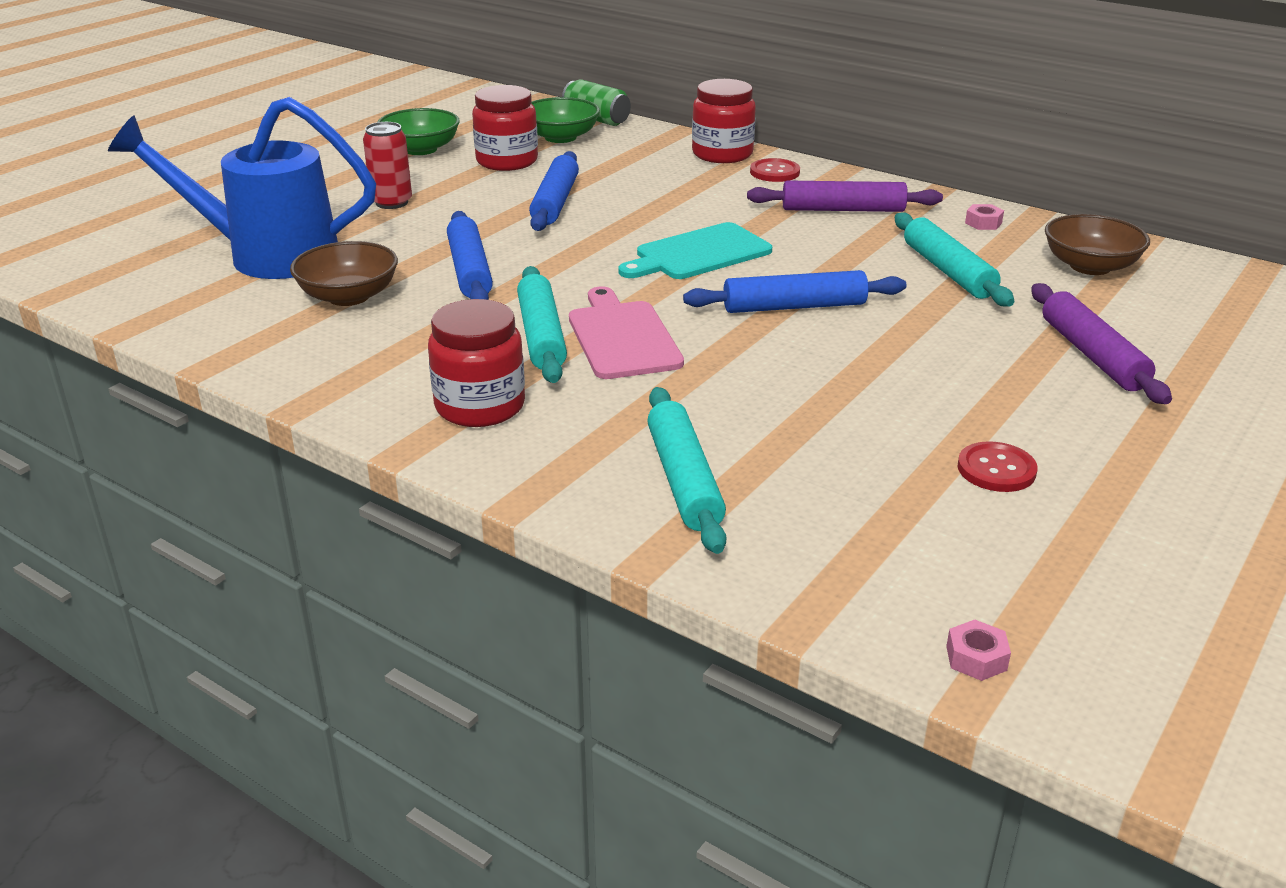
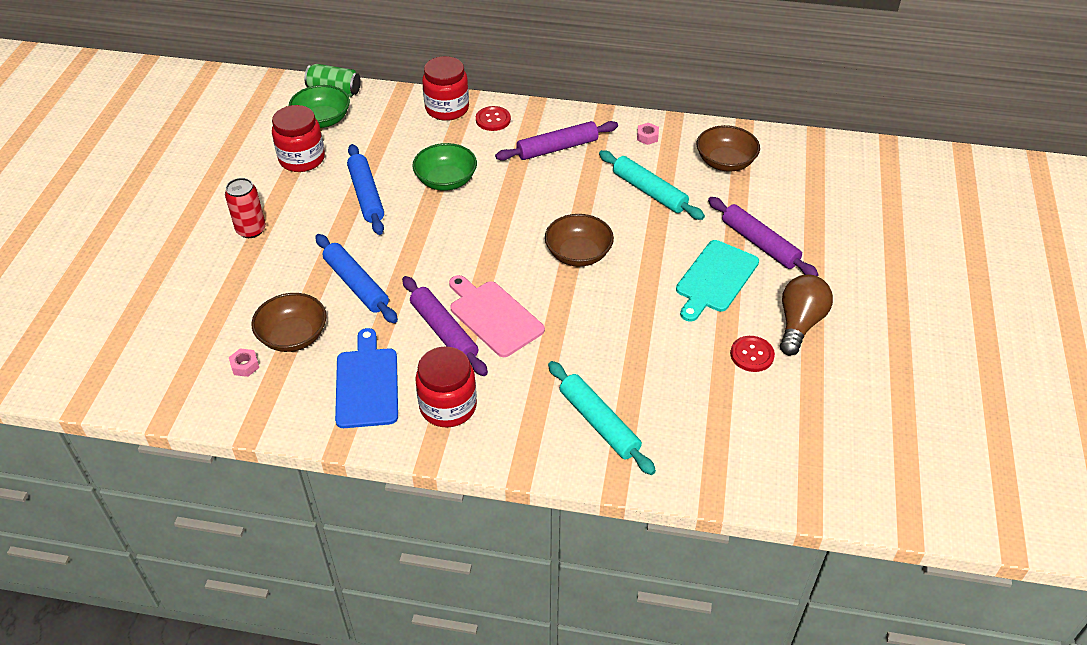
camera: 25 degrees left, 15 degrees up
blue watering can [108,97,376,279] -> none
green bowl [377,108,460,155] -> green bowl moved to [412,143,477,191]
turquoise rolling pin [517,266,567,383] -> purple rolling pin [402,276,488,376]
turquoise cutting board [618,222,772,279] -> turquoise cutting board moved to [676,240,759,322]
blue rolling pin [683,270,906,313] -> brown bowl [545,214,614,267]
pink nut [946,620,1011,681] -> pink nut moved to [229,348,259,377]
none -> blue cutting board [335,328,398,428]
none -> brown light bulb [780,275,833,356]

